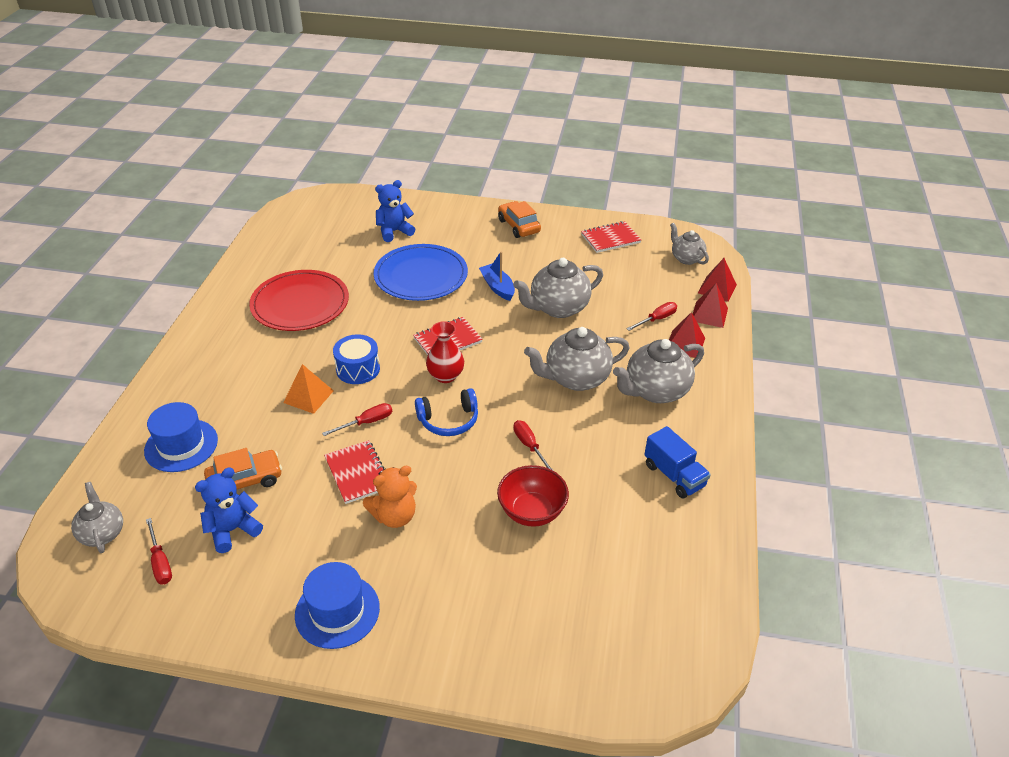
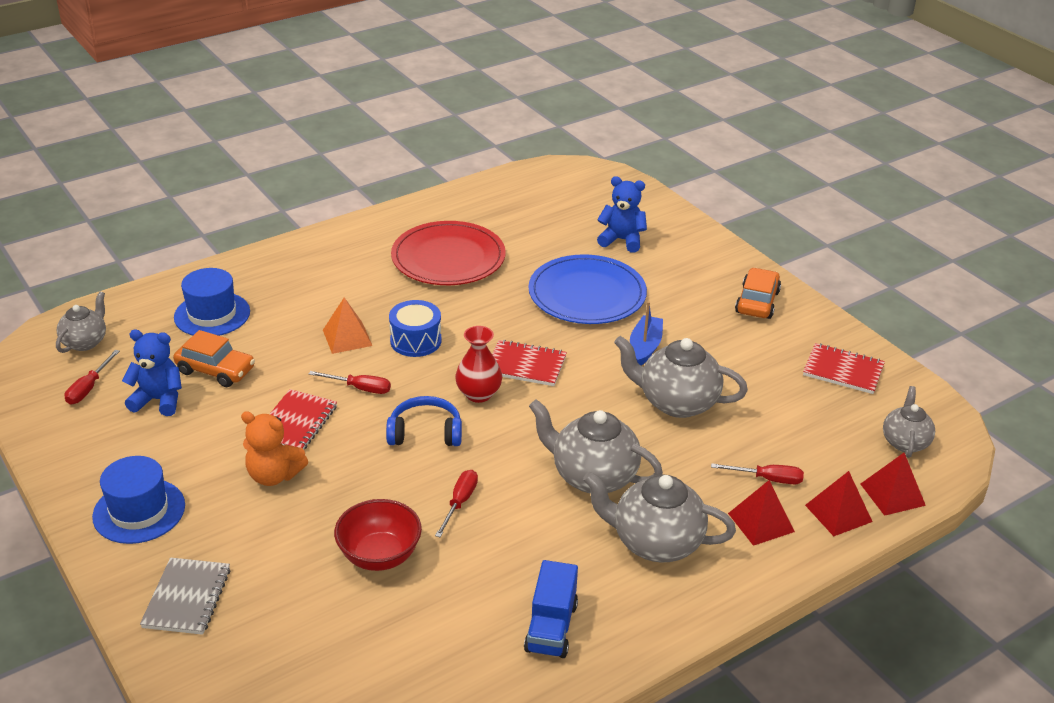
camera: 45 degrees right, 5 degrees down
blue headphones [415,388,478,436] -> blue headphones turned 150 degrees clockwise [386,396,462,446]
none -> grey notebook [140,557,230,635]

